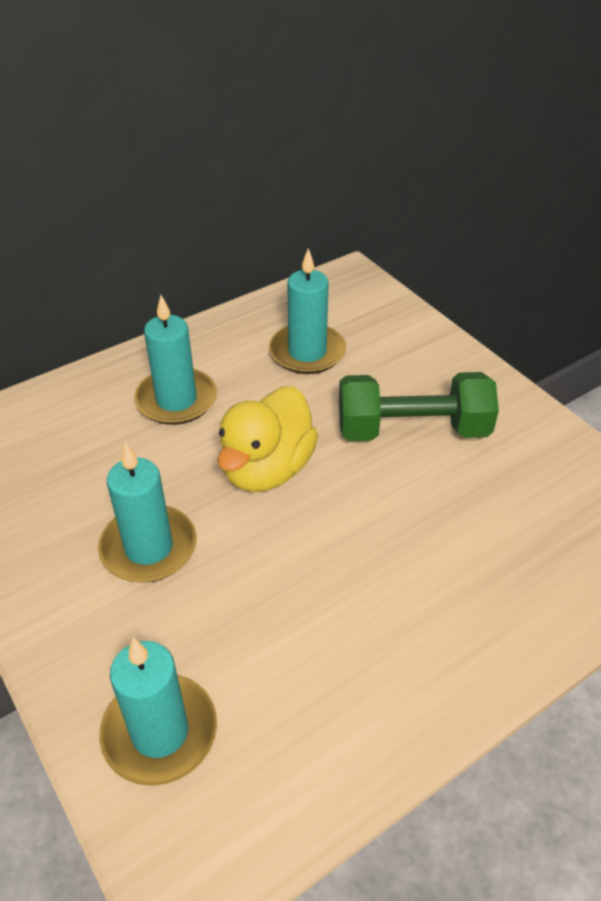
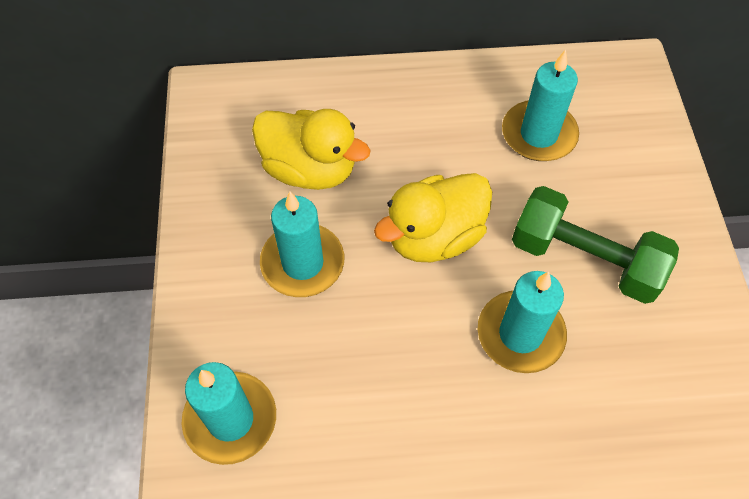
camera: 30 degrees right, 15 degrees up
turquoise candle [134,295,217,425] -> turquoise candle moved to [478,271,567,373]
none -> yellow duck [252,109,370,190]

